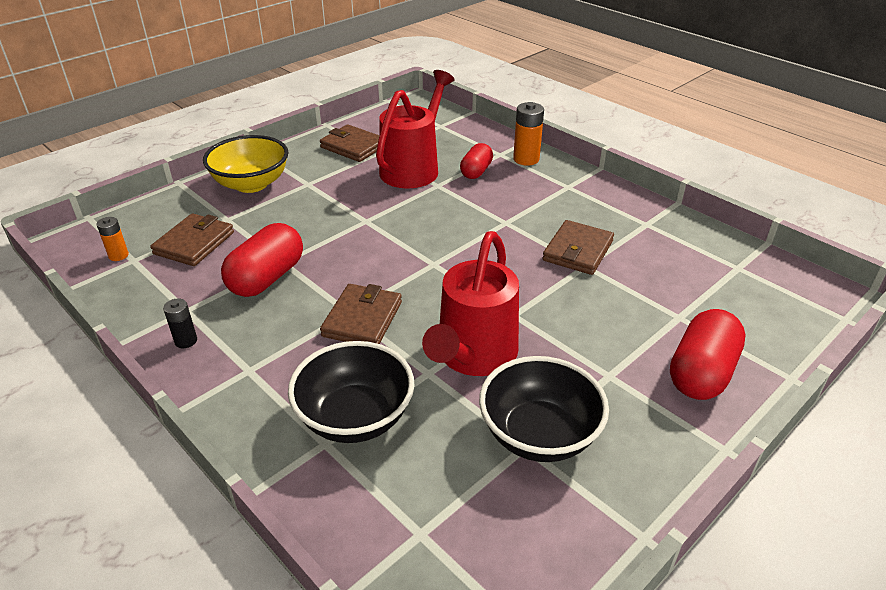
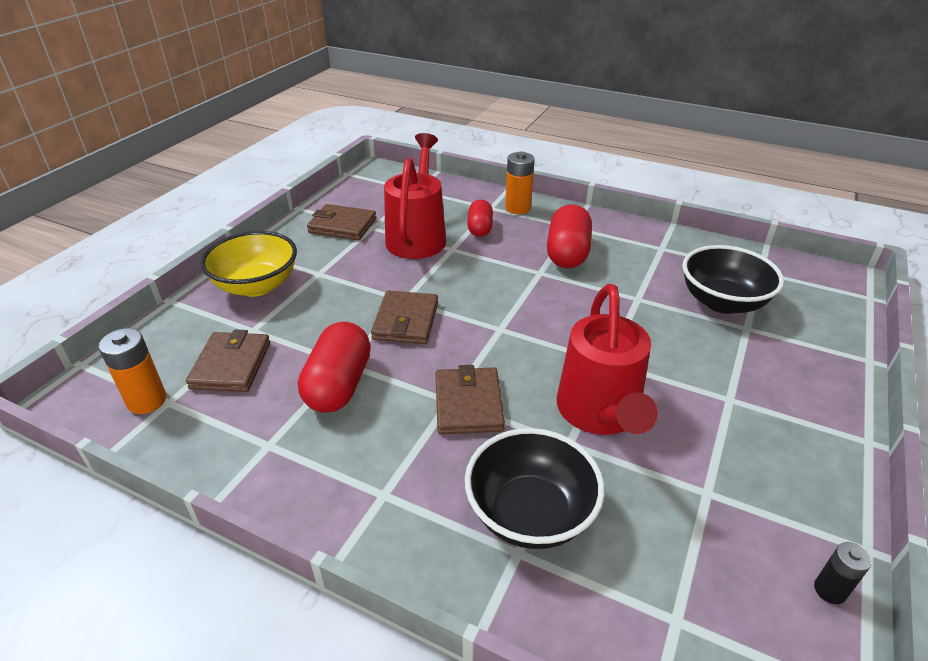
camera: 20 degrees left, 0 degrees up
orange battery [96,217,129,261] -> orange battery [98,328,166,414], size x1.64
black battery [163,299,197,348] -> black battery moved to [814,542,872,604]
black bowl [479,356,609,462] -> black bowl moved to [682,245,784,314]
brown wallet [542,220,614,275] -> brown wallet moved to [371,291,438,344]
red capsule [670,309,746,400] -> red capsule moved to [547,204,592,268]

